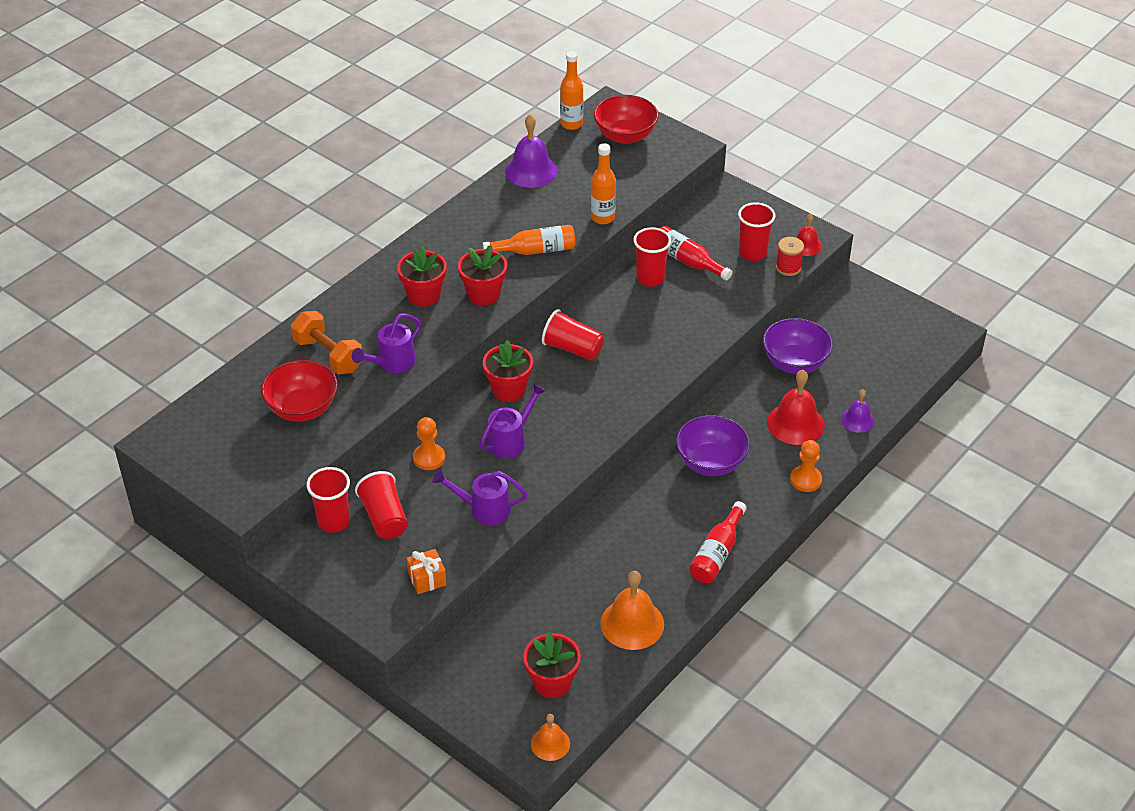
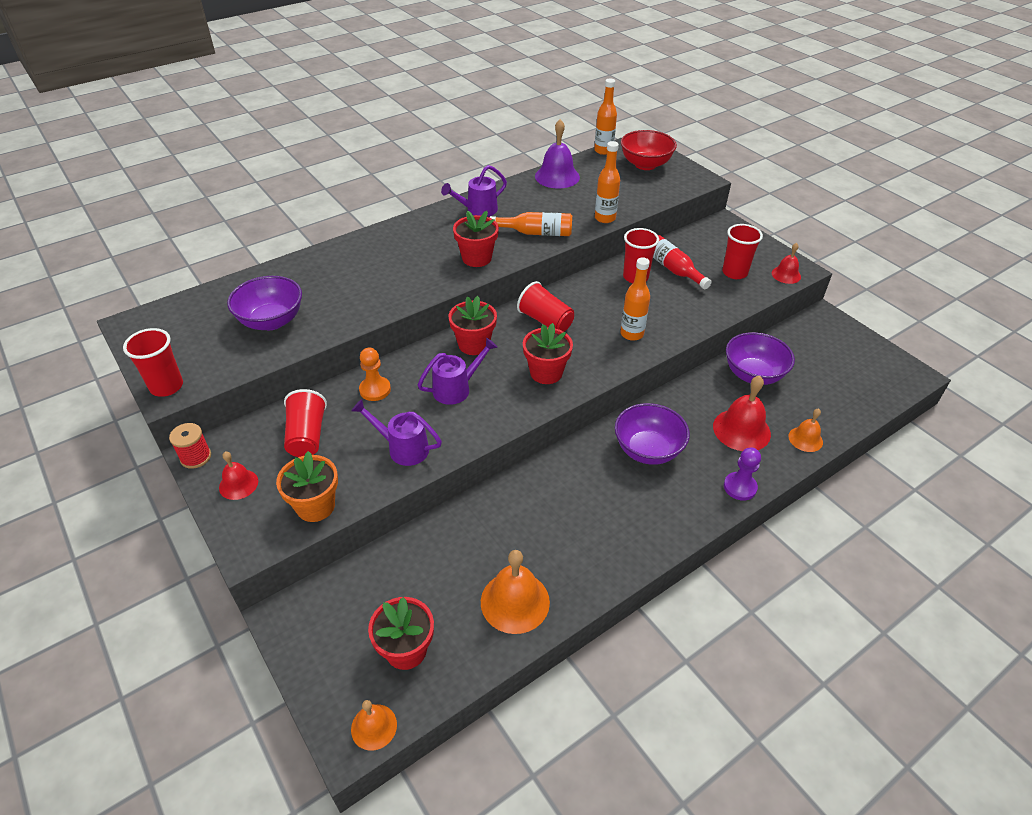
camera: 15 degrees right, 0 degrees up
red bowl [261,360,338,421] -> purple bowl [227,276,302,330]
orange dumbbell [291,311,363,375] -> none
red cup [306,467,350,533] -> red cup moved to [123,328,183,397]
purple watering can [352,313,421,373] -> purple watering can moved to [441,165,507,217]
red flower pot [397,246,447,307] -> red flower pot moved to [523,323,573,384]
orange gift [406,549,447,594] -> orange flower pot [276,451,338,522]
red bottle [689,501,747,583] -> none
red spool [776,237,804,276] -> red spool moved to [169,423,211,469]
orange pawn [790,440,822,492] -> purple pawn [724,447,761,501]
purple bell [841,389,875,433] -> orange bell [788,409,823,452]
none -> red bell [219,452,258,500]
none -> orange bottle [620,257,650,341]

